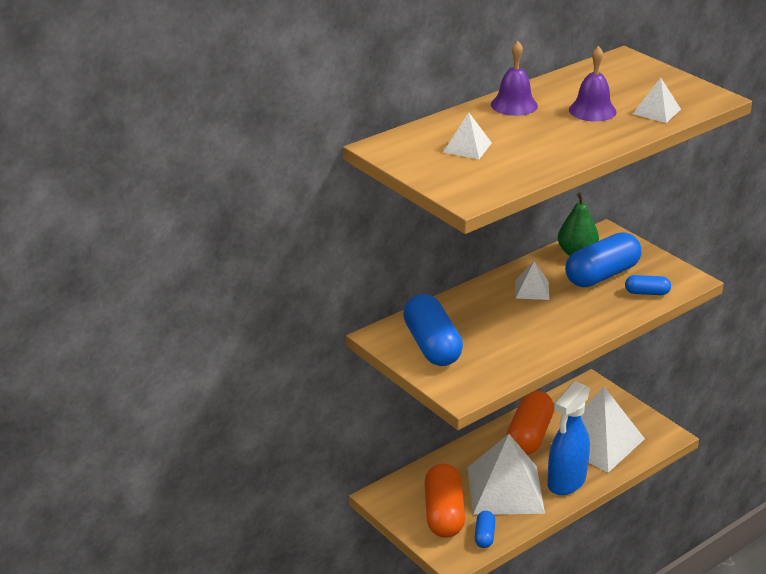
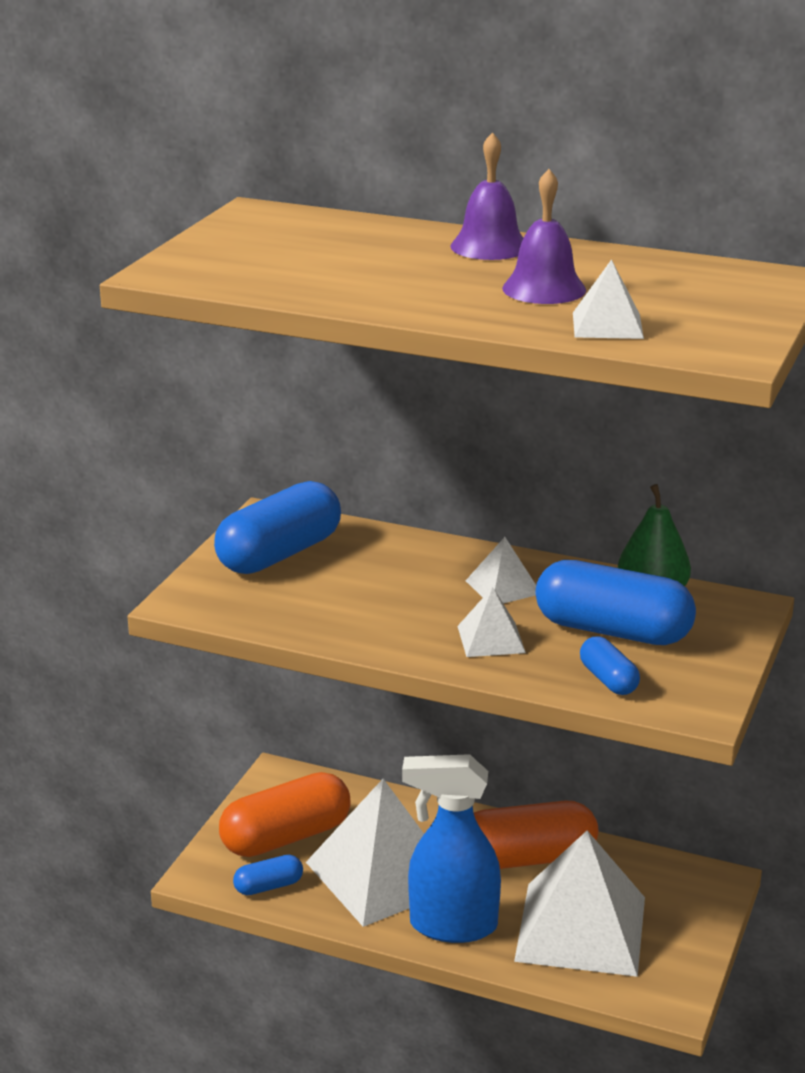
camera: 60 degrees right, 5 degrees down
white pyramid [443,113,492,159] -> white pyramid moved to [457,587,526,657]

